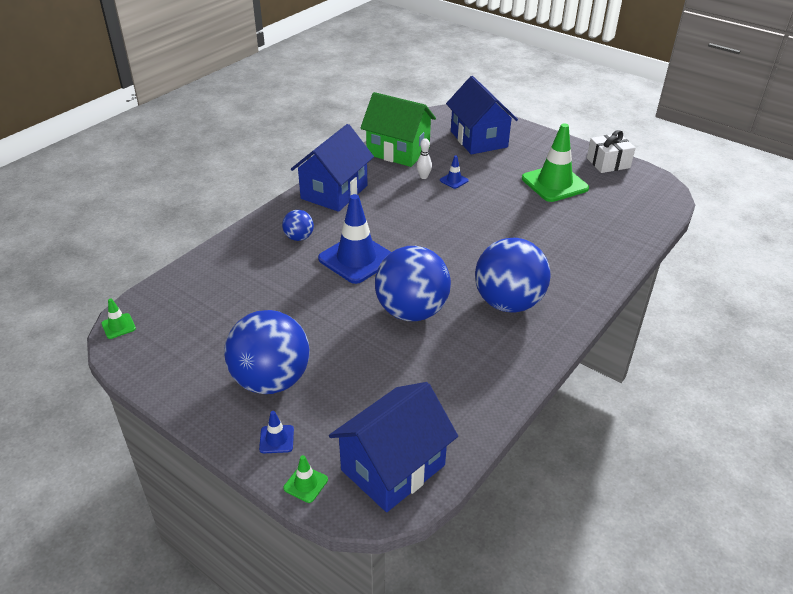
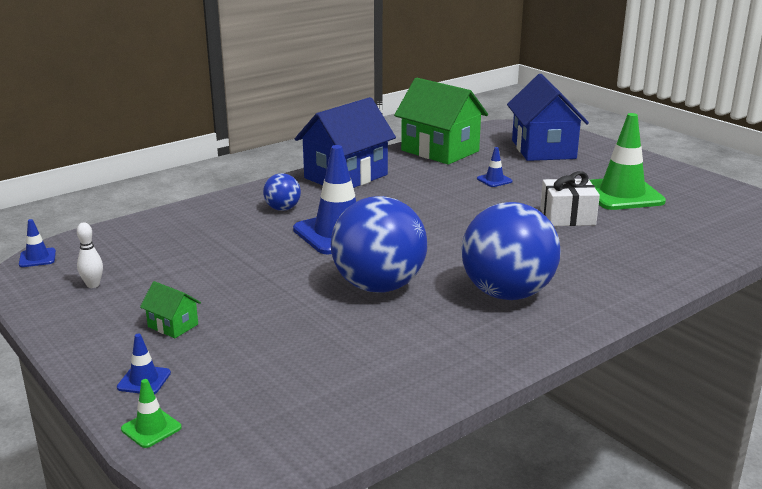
camera: 15 degrees right, 15 degrees down
green traffic cone [101,298,136,339] -> blue traffic cone [19,219,56,267]
blue ball [224,310,310,394] -> green house [140,281,201,338]
blue house [329,382,458,512] -> none
white bowling pin [417,138,432,179] -> white bowling pin moved to [77,222,103,288]
white gift [587,130,635,173] -> white gift moved to [540,171,600,226]

